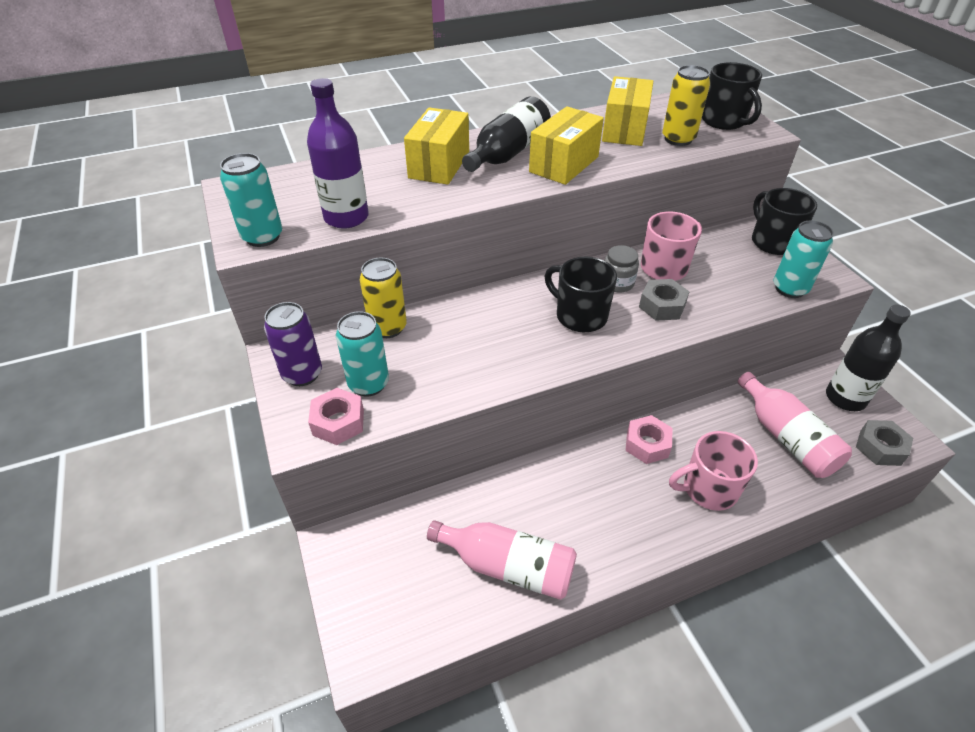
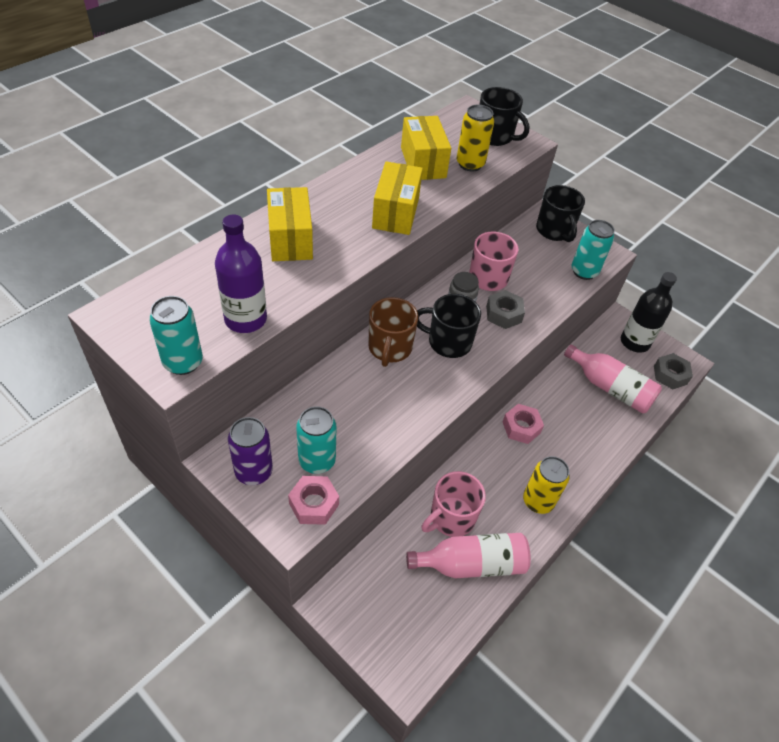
camera: 30 degrees left, 5 degrees up
yellow can [360,258,407,338] -> yellow can moved to [523,456,570,514]
black bottle [462,96,551,172] -> none
pink mug [669,431,758,511] -> pink mug moved to [421,471,486,537]
black mug [752,188,817,255] -> black mug turned 150 degrees counterclockwise [536,185,585,242]
none -> brown mug [368,297,418,367]

